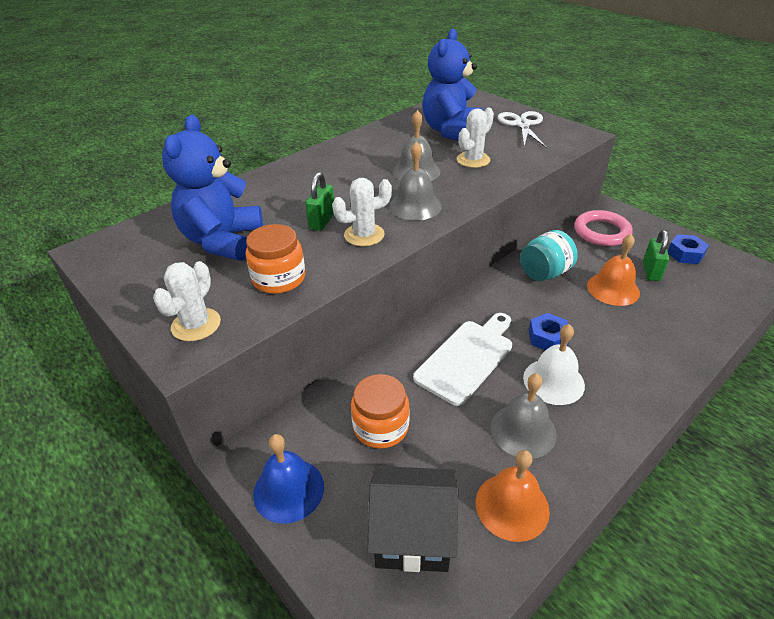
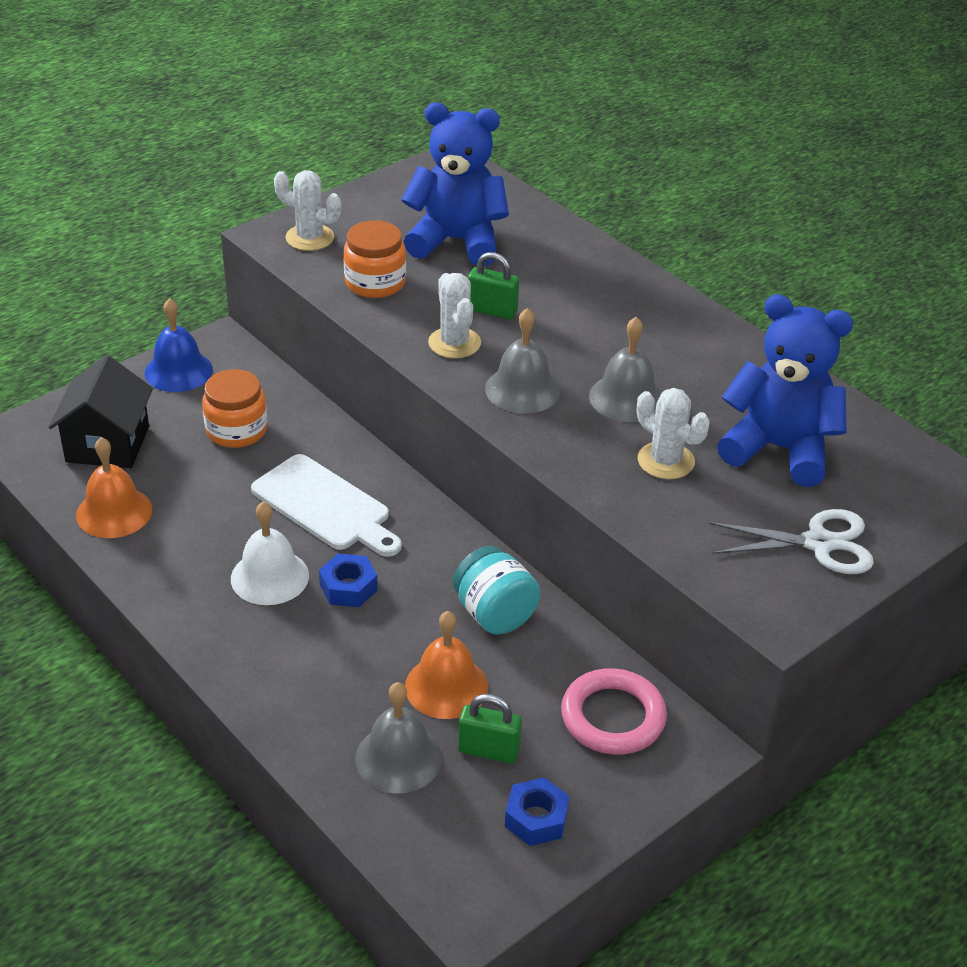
camera: 90 degrees right, 0 degrees up
grey bell [491,373,557,458] -> grey bell moved to [355,682,442,794]

